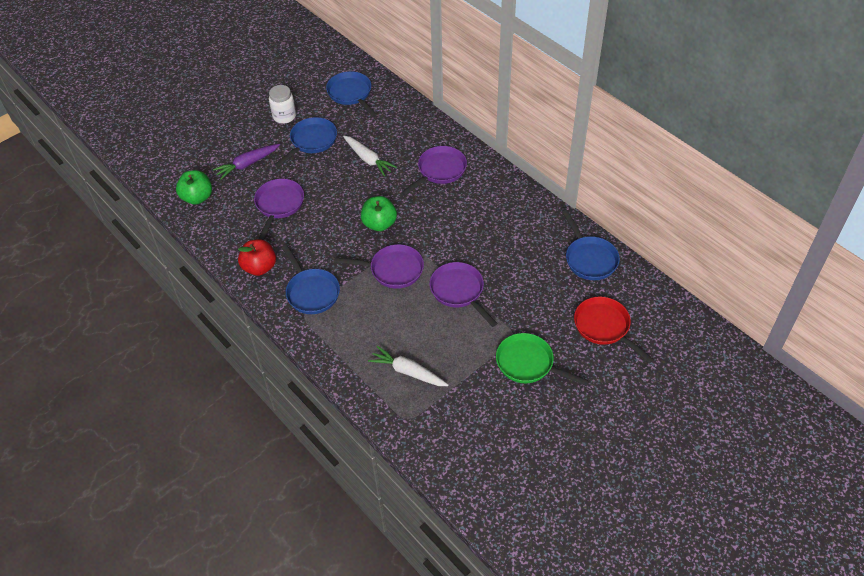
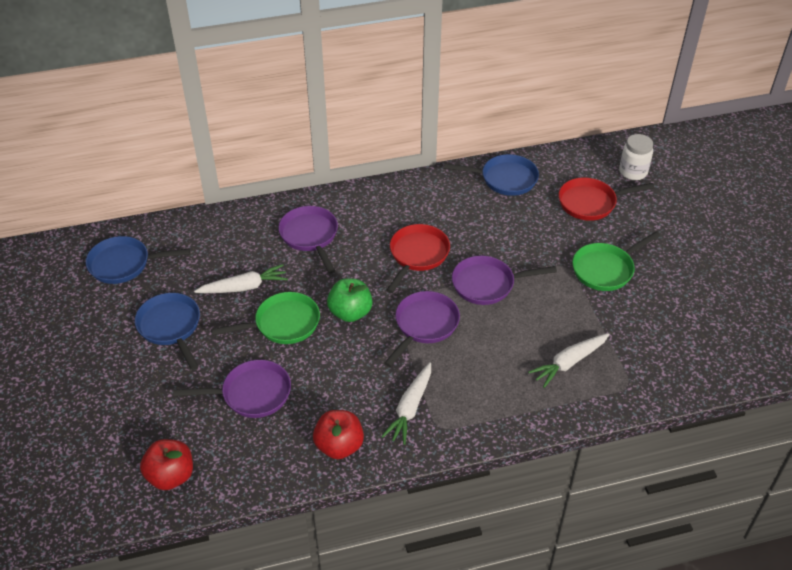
camera: 65 degrees left, 5 degrees down
green apple [176,170,212,205] -> red apple [140,439,193,490]
purple carrot [213,144,280,180] -> none
purple pan [254,179,304,240] -> purple pan turned 135 degrees clockwise [173,360,291,418]
white jar [269,85,296,124] -> white jar moved to [619,134,653,180]
blue pan [281,244,340,314] -> white carrot [381,362,431,445]
none -> green pan [211,292,320,344]
none -> red pan [386,224,450,293]

